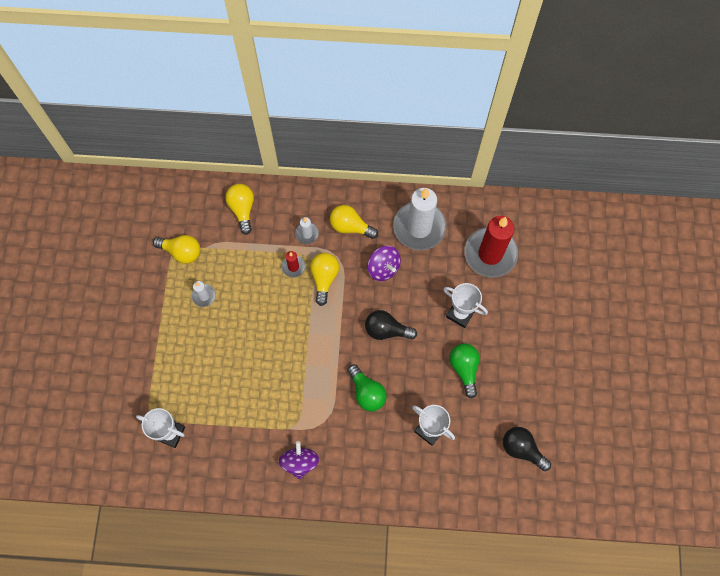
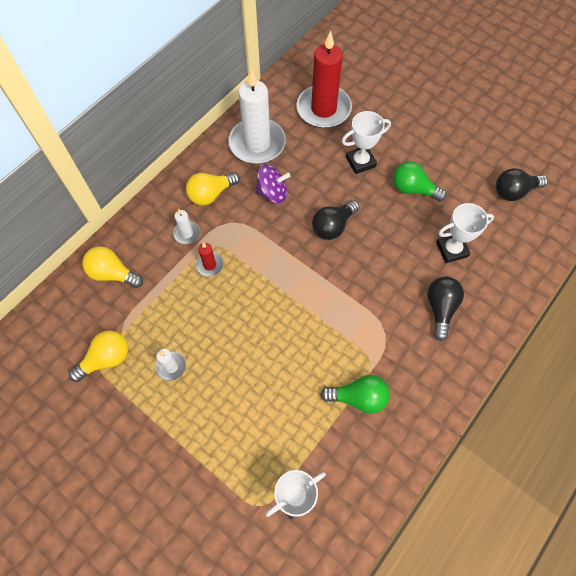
camera: 55 degrees left, 5 degrees down
purple spinning top [279,441,319,479] -> none
yellow light bulb [310,253,339,306] -> none
green light bulb [348,364,386,411] -> green light bulb moved to [320,375,390,414]
none -> black light bulb [427,277,464,341]

